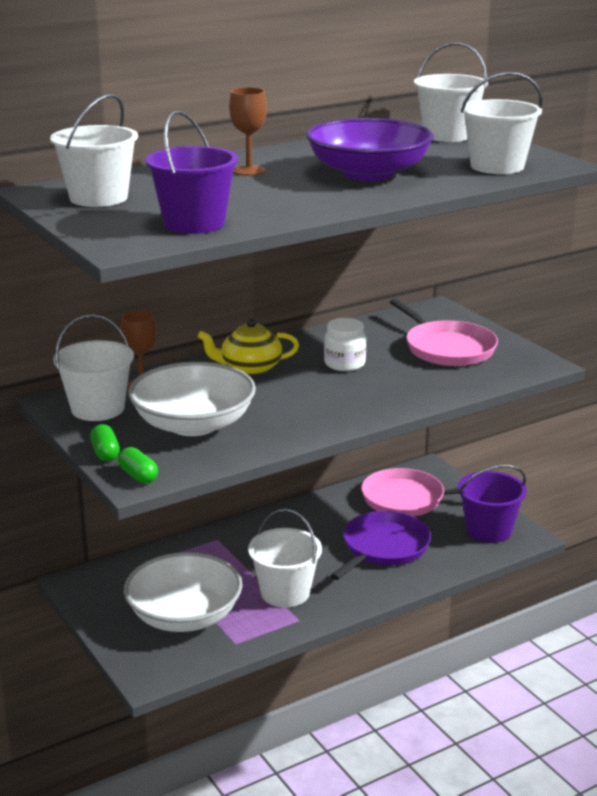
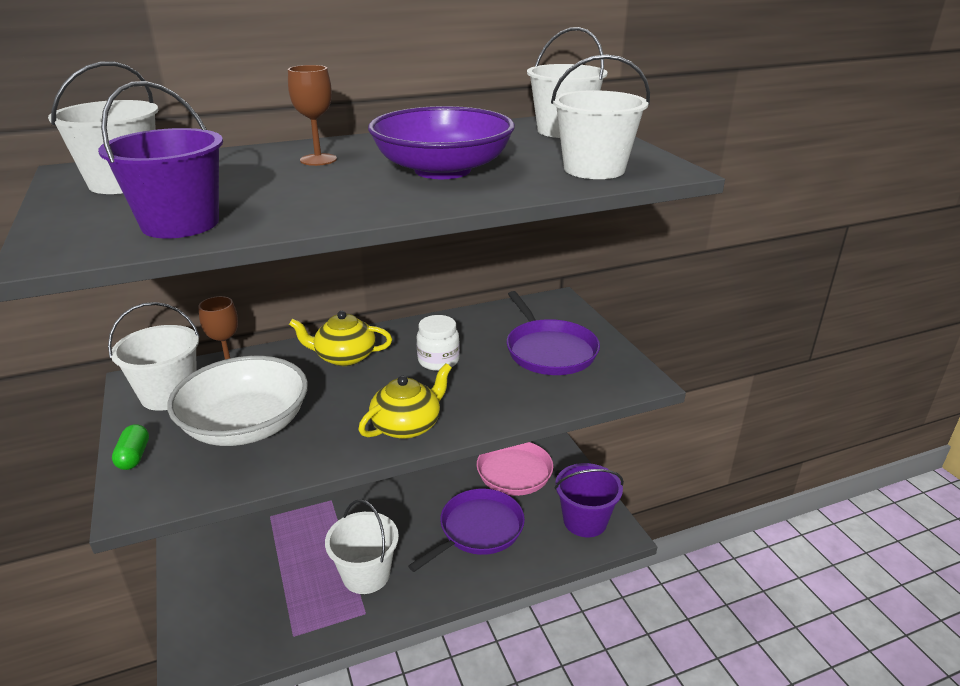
camera: 10 degrees right, 5 degrees up
green capsule [118,447,158,484] -> none
white bowl [124,552,243,632] -> none
pink pan [390,299,498,366] -> purple pan [507,291,600,375]
none -> yellow teapot [358,363,452,439]

